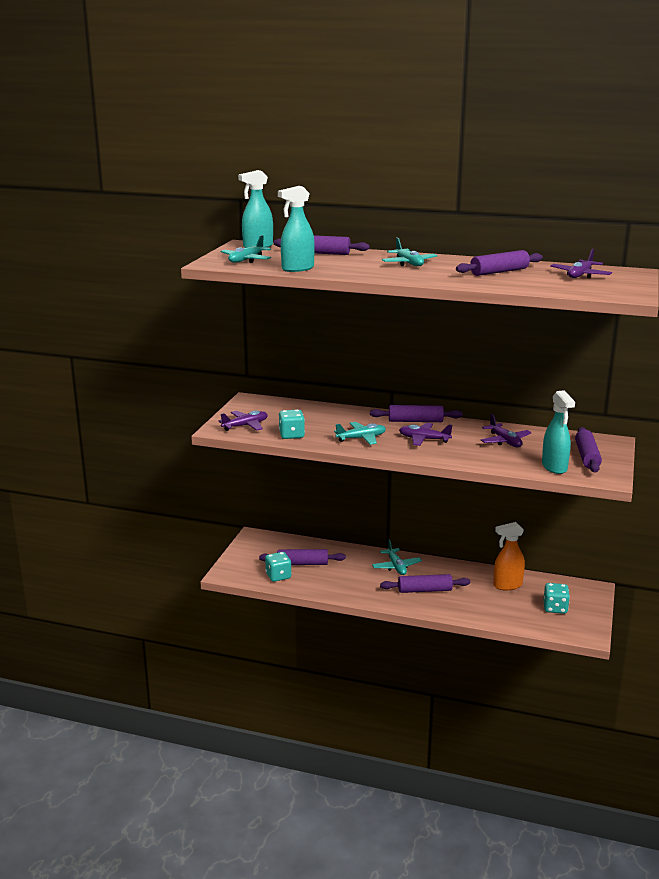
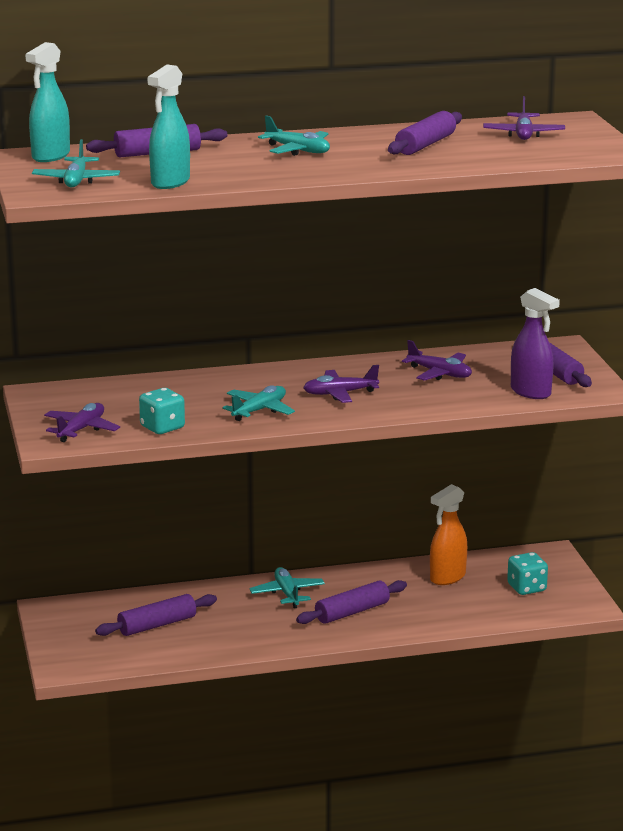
camera: 30 degrees left, 0 degrees up
turquoise dice [265,552,291,582] -> none
purple rolling pin [370,405,463,422] -> none
turquoise plane [372,540,422,575] -> turquoise plane turned 150 degrees counterclockwise [249,567,325,608]
turquoise spray bottle [542,390,575,474] -> purple spray bottle [511,288,560,399]

